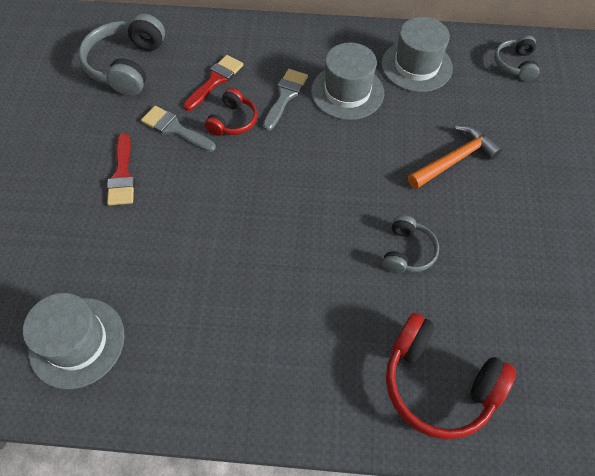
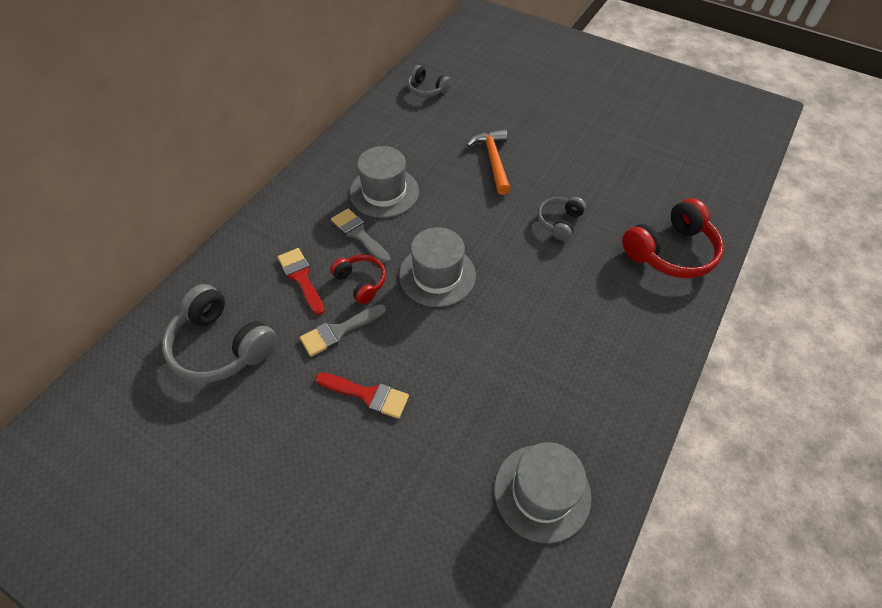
camera: 65 degrees left, 5 degrees down
grey hat [381,17,453,92] -> grey hat moved to [399,227,476,307]
grey headphones [383,215,439,273] -> grey headphones turned 105 degrees counterclockwise [537,197,586,241]

